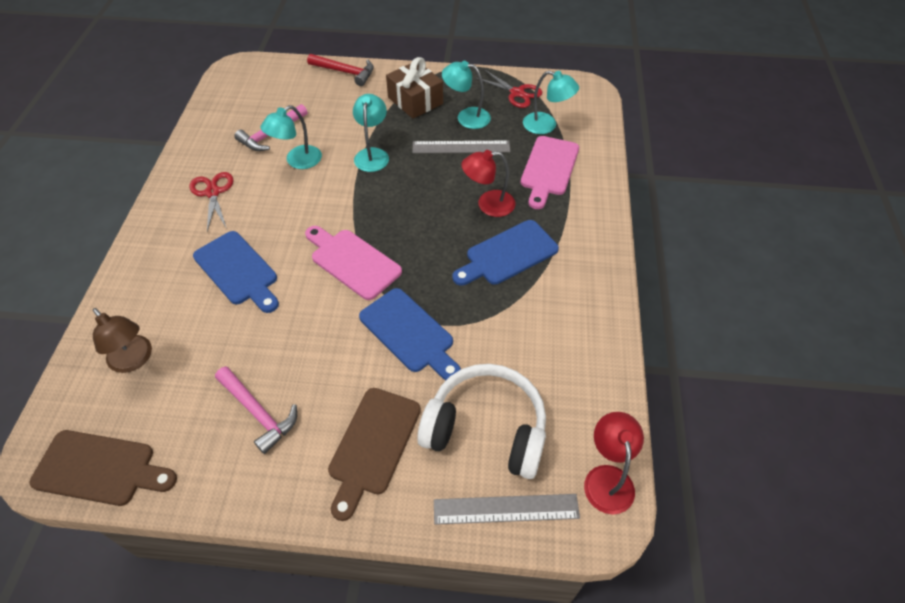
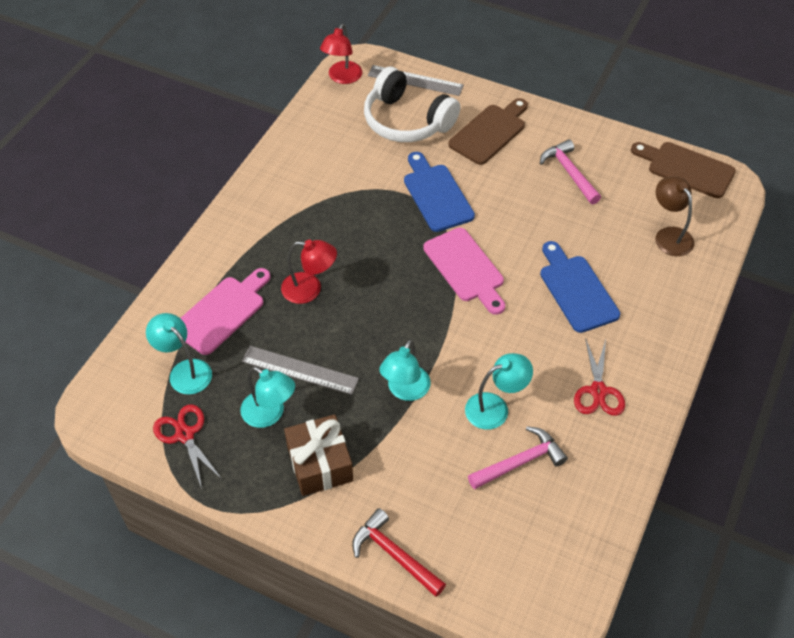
camera: 160 degrees left, 0 degrees up
blue cutting board [452,220,559,286] -> none

